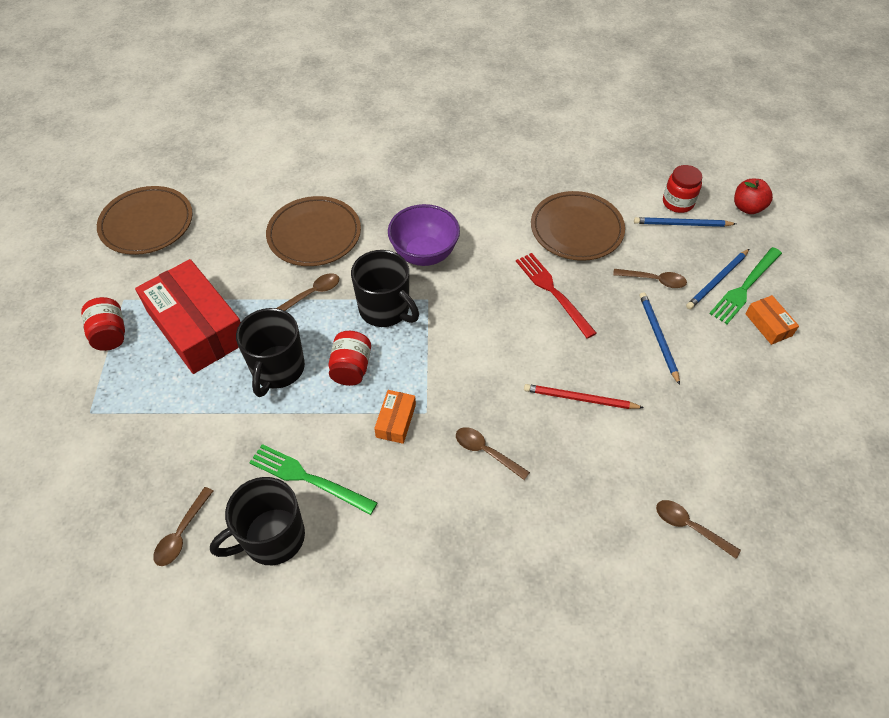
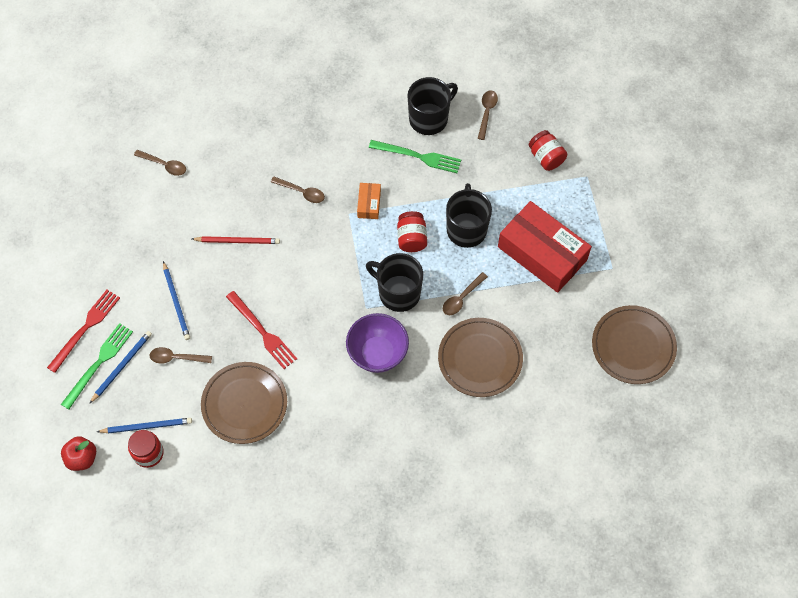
camera: 170 degrees right, 10 degrees up
red jar [81,297,125,351] -> red jar moved to [529,130,567,171]
orange box [745,295,799,345] -> red fork [47,290,120,373]

